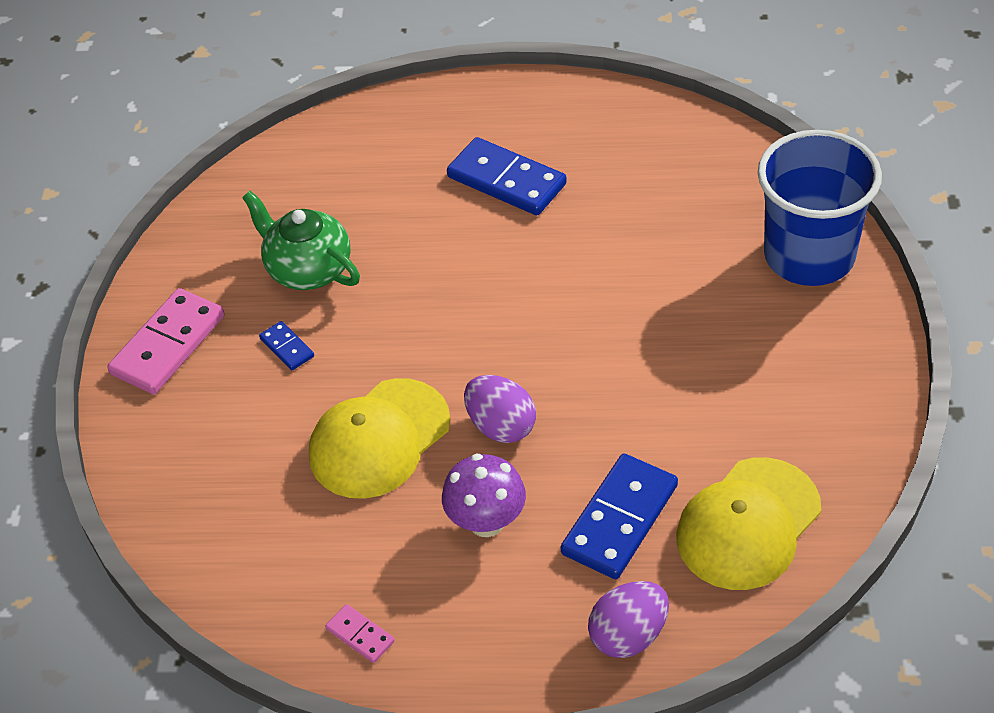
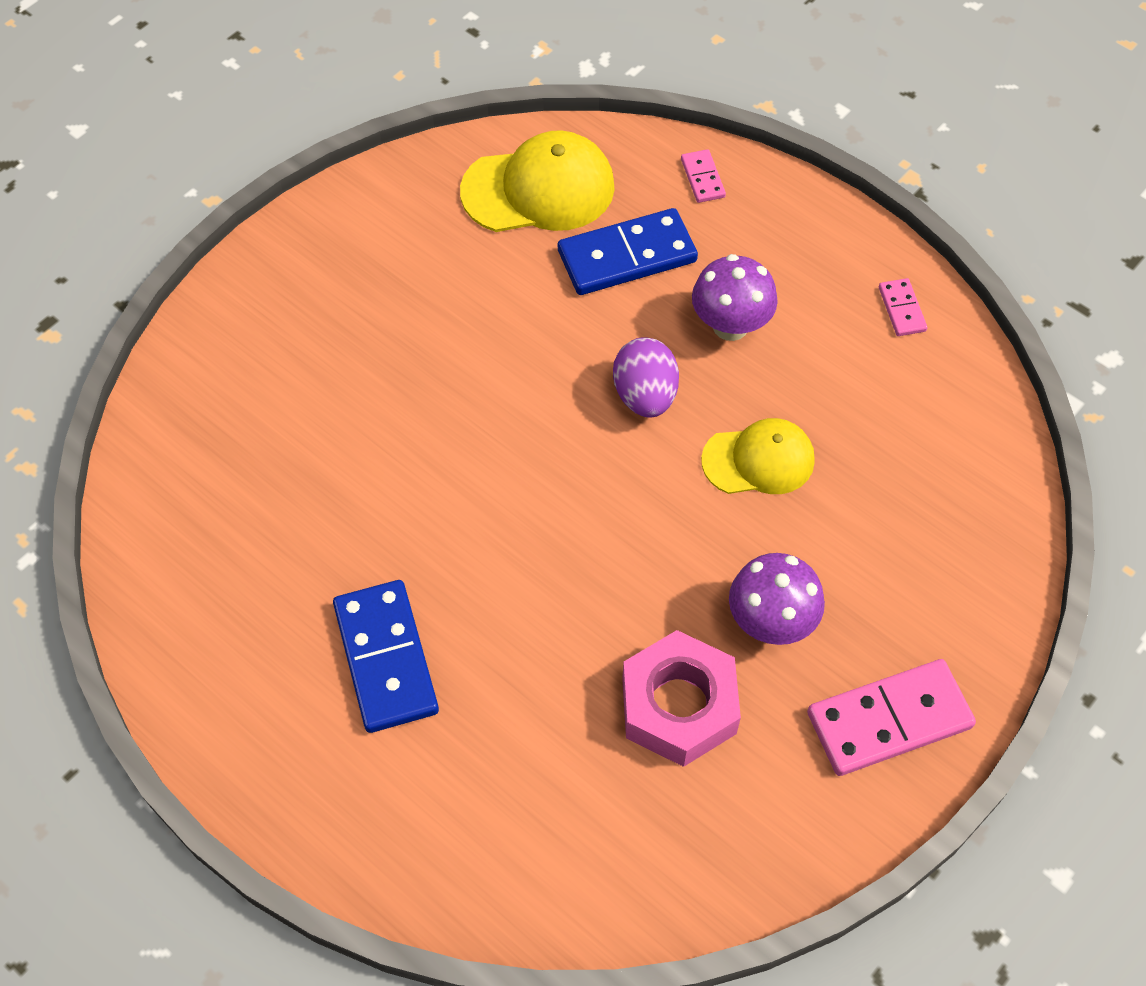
camera: 145 degrees left, 10 degrees up
green teapot [242,191,360,290] -> pink nut [622,630,741,767]
blue domino [259,321,314,370] -> purple mushroom [729,553,825,645]
yellow cap [309,378,450,499] -> yellow cap [701,418,815,494], size x0.66
purple egg [588,581,669,658] -> pink domino [681,149,726,203]
blue cup [758,130,882,286] -> none

